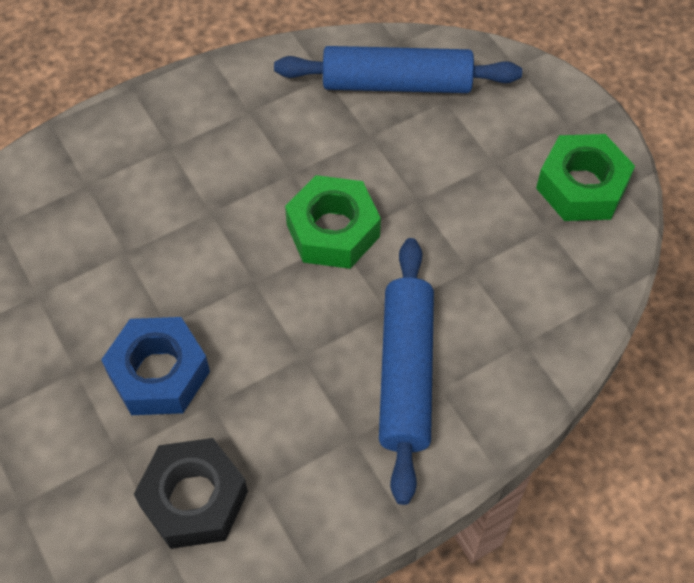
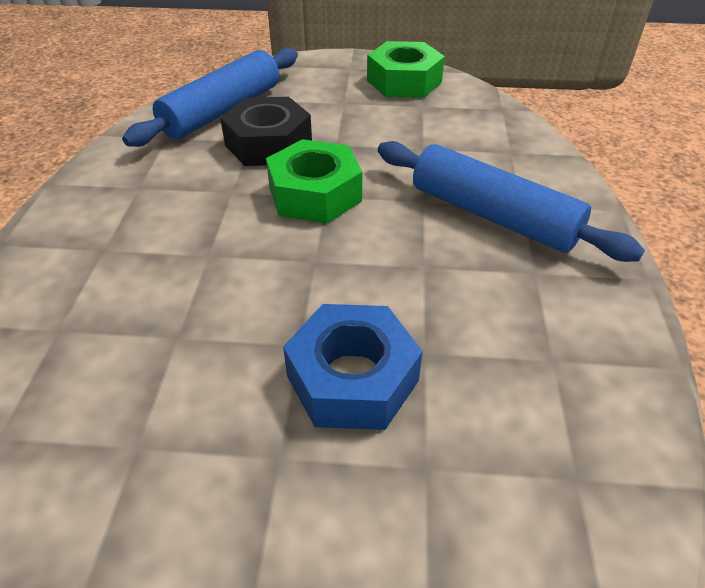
camera: 55 degrees left, 15 degrees down
black nut [134,438,248,549] -> black nut moved to [220,97,312,166]

